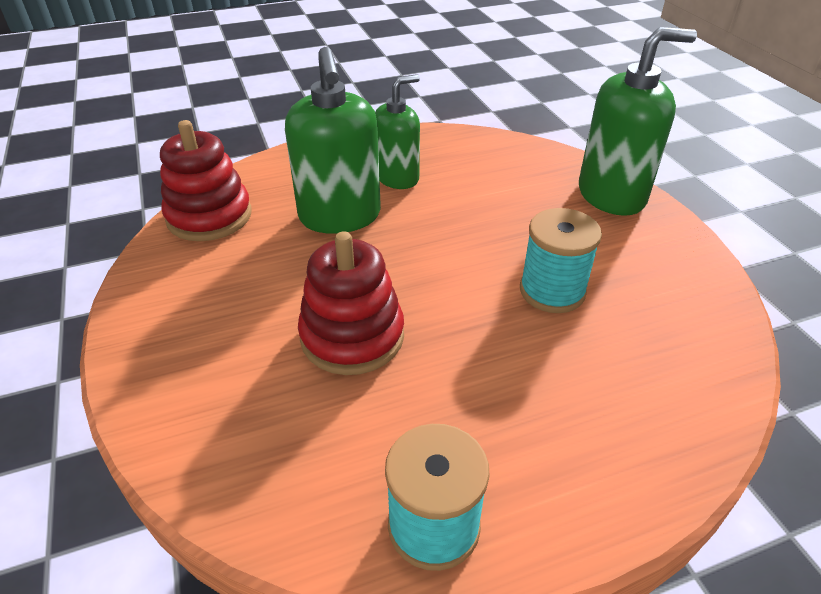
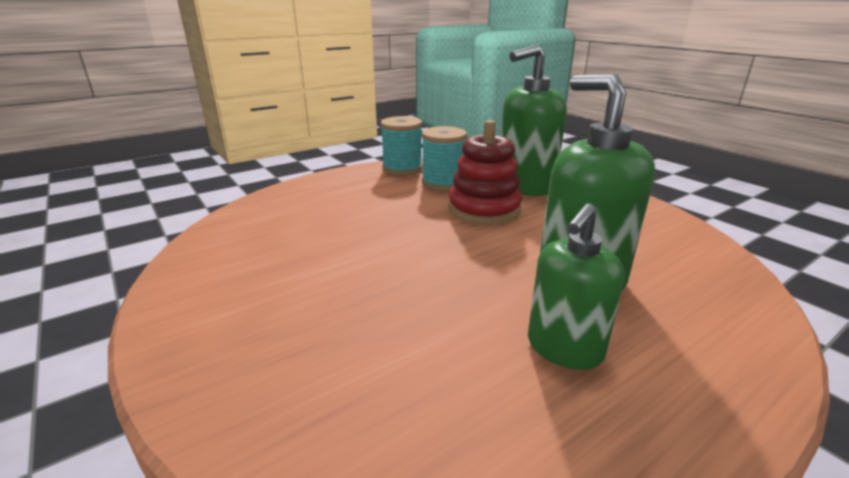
camera: 165 degrees right, 15 degrees down
red stacking toy [160,120,252,241] -> none
turquoise spool [520,208,602,313] -> turquoise spool moved to [422,126,467,191]
green soap dispenser [579,27,697,216] -> green soap dispenser moved to [501,44,567,196]

